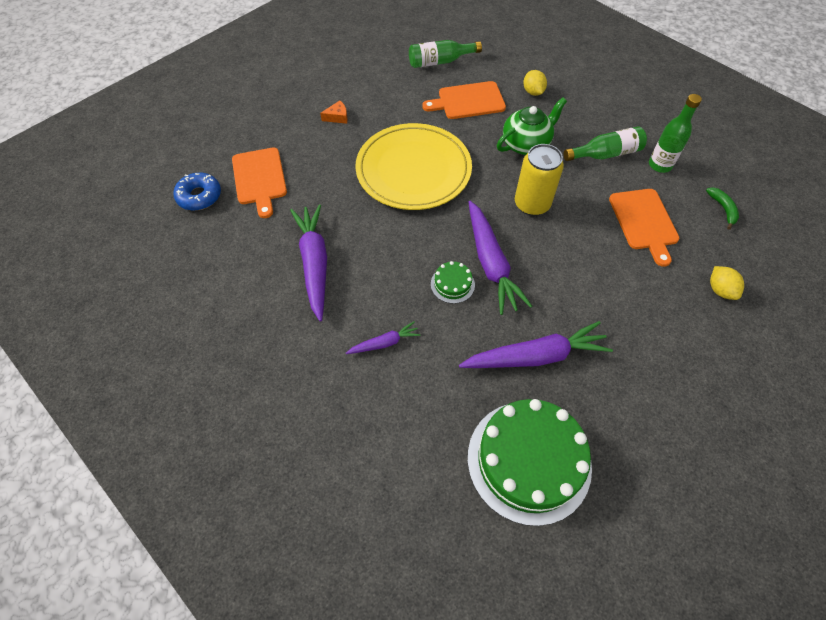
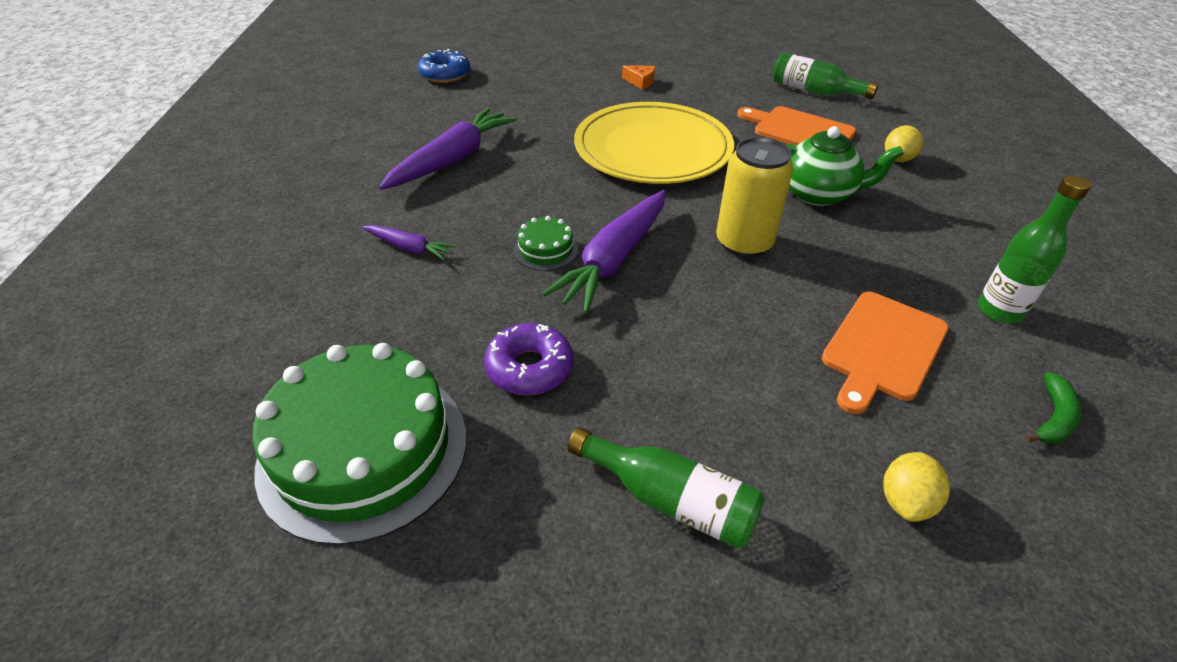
camera: 45 degrees right, 15 degrees down
orange cutting board [232,147,287,218] -> none
purple carrot [459,321,613,368] -> purple donut [484,323,573,395]
green bottle [564,126,647,161] -> green bottle moved to [568,427,765,549]

